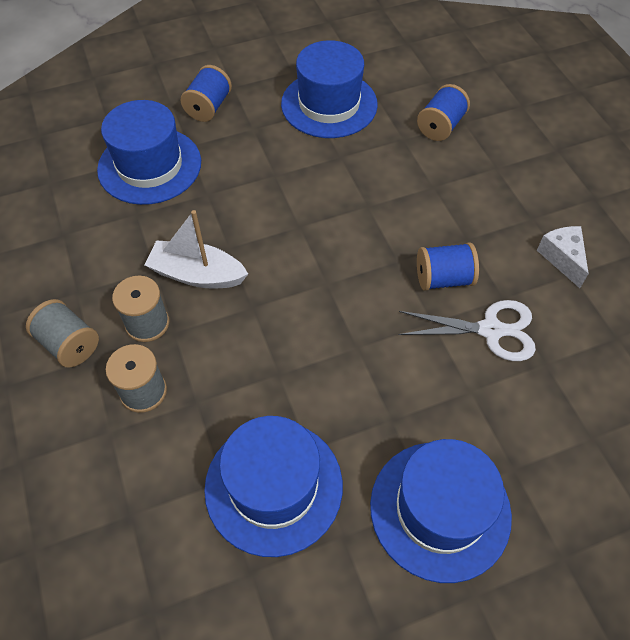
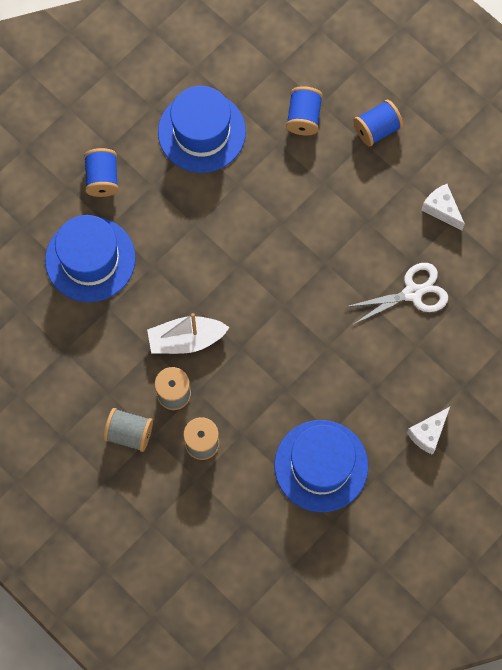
camera: 25 degrees left, 15 degrees up
blue hat [370,439,512,583] -> white cheese [407,407,450,455]
blue spool [417,242,479,291] -> blue spool moved to [353,100,403,147]

